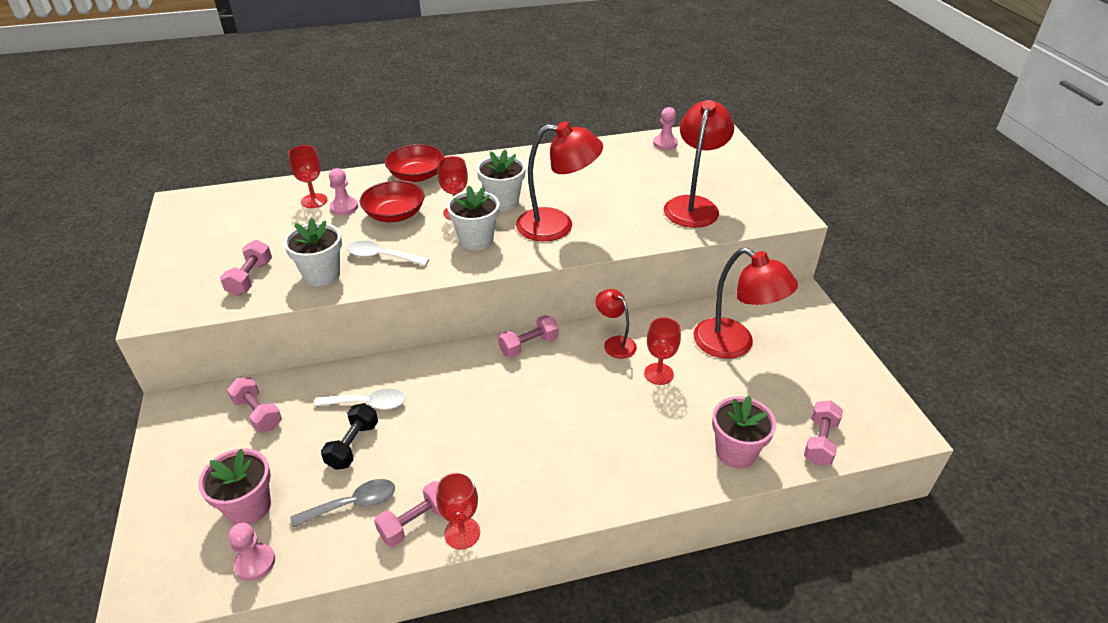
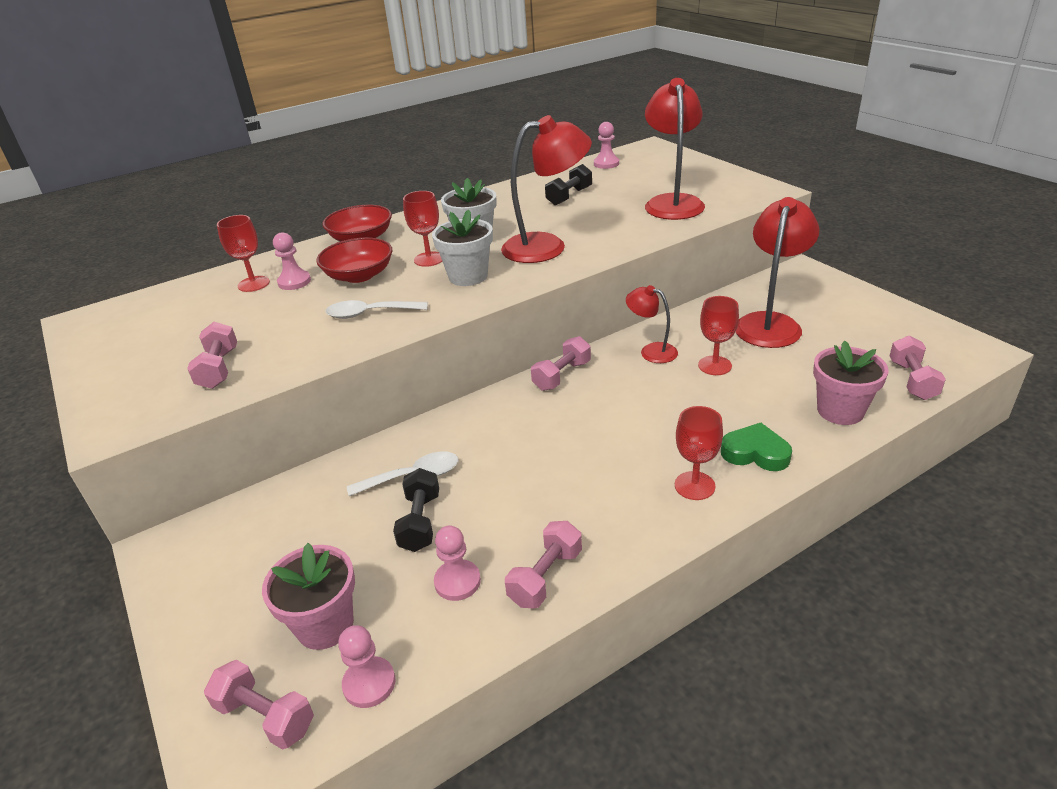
camera: 15 degrees left, 5 degrees down
pink dumbbell [227,377,282,432] -> pink dumbbell moved to [204,660,314,750]
white flower pot [284,217,342,286] -> none
grey spoon [290,479,395,528] -> pink pawn [434,526,481,601]
red goblet [436,472,480,549] -> red goblet moved to [675,406,723,500]
red lamp [693,248,798,359] -> red lamp turned 90 degrees counterclockwise [736,197,819,348]
none -> black dumbbell [545,164,592,205]
none -> green heart [721,423,792,471]

